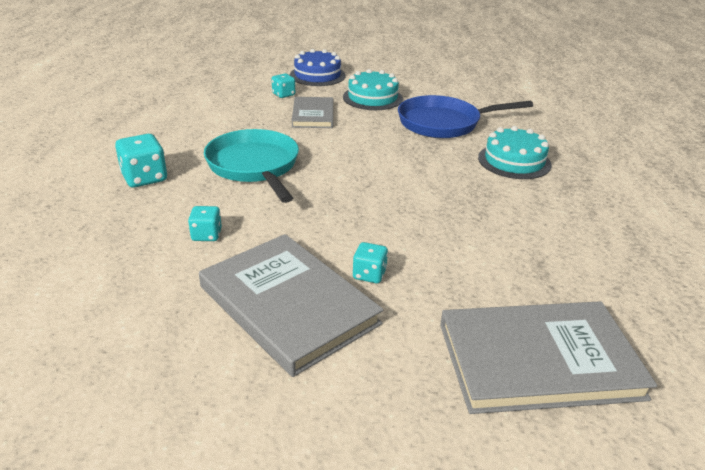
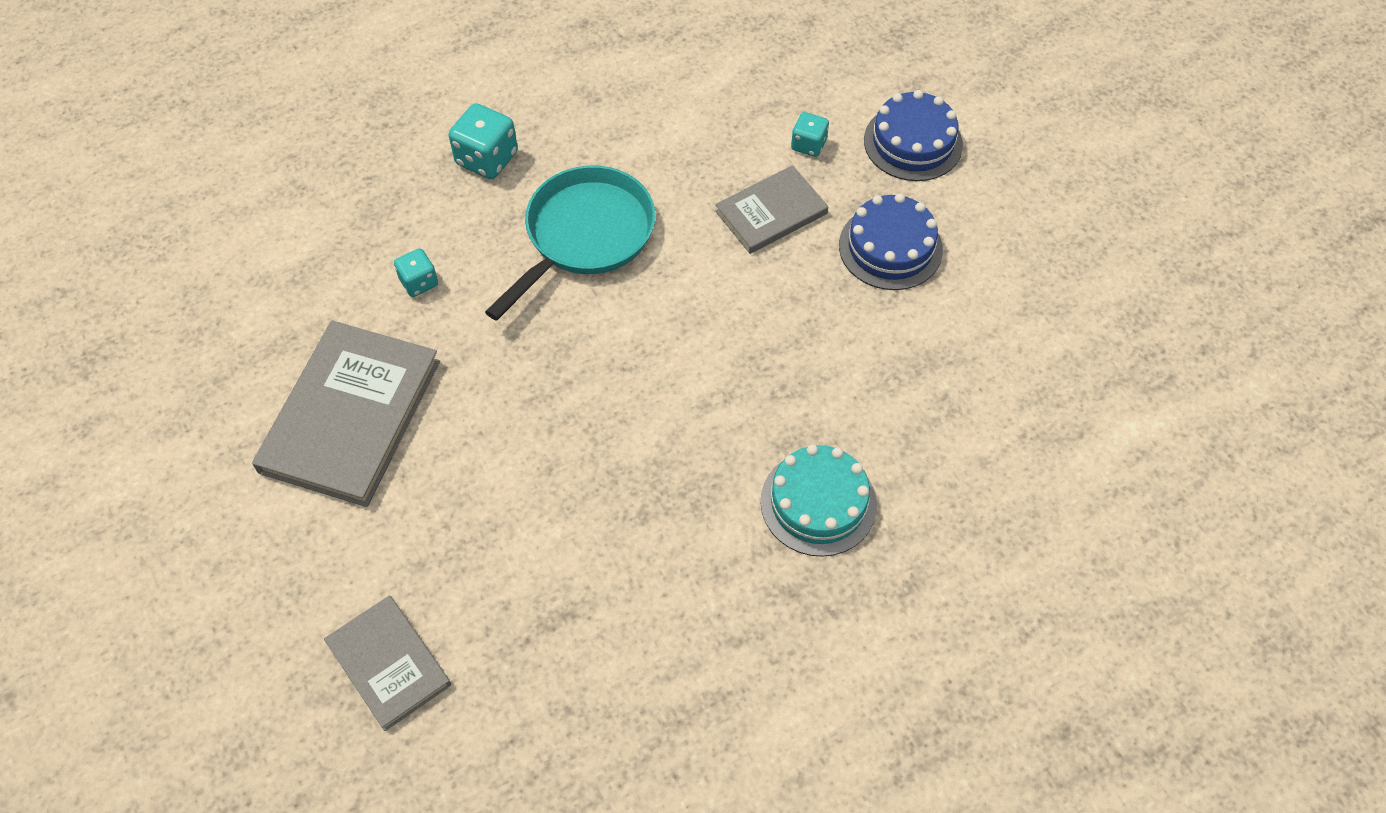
camera: 60 degrees right, 25 degrees up
turquoise cake [343,69,403,110] -> blue cake [839,193,943,290]
turquoise dice [352,242,388,283] -> none
blue pan [398,95,533,138] -> none
grey book [440,301,657,414] -> grey book [324,596,451,731], size x0.59

